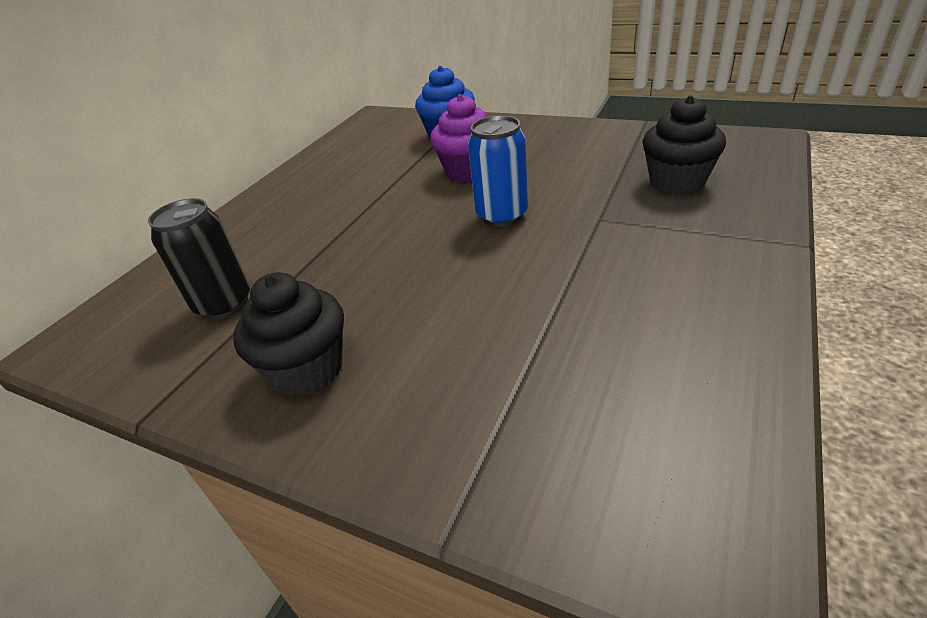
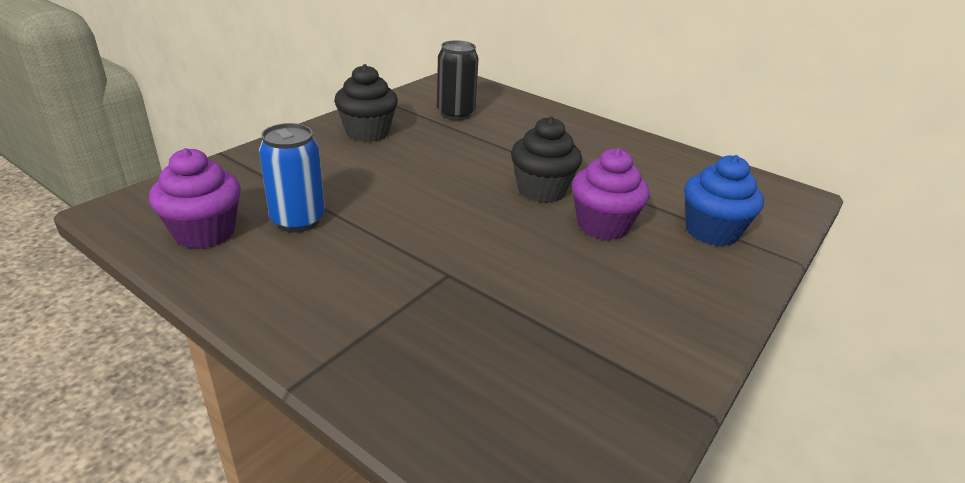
camera: 95 degrees right, 5 degrees down
blue can [468,115,528,227] -> blue can moved to [259,123,325,233]
black cupcake [643,95,726,195] -> black cupcake moved to [511,117,582,203]
none -> purple cupcake [149,148,241,249]

